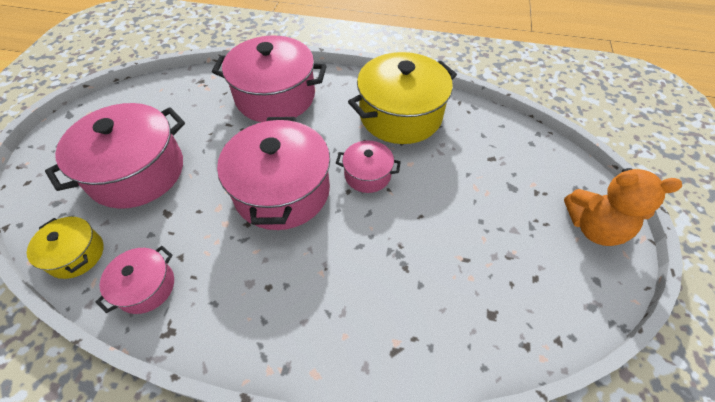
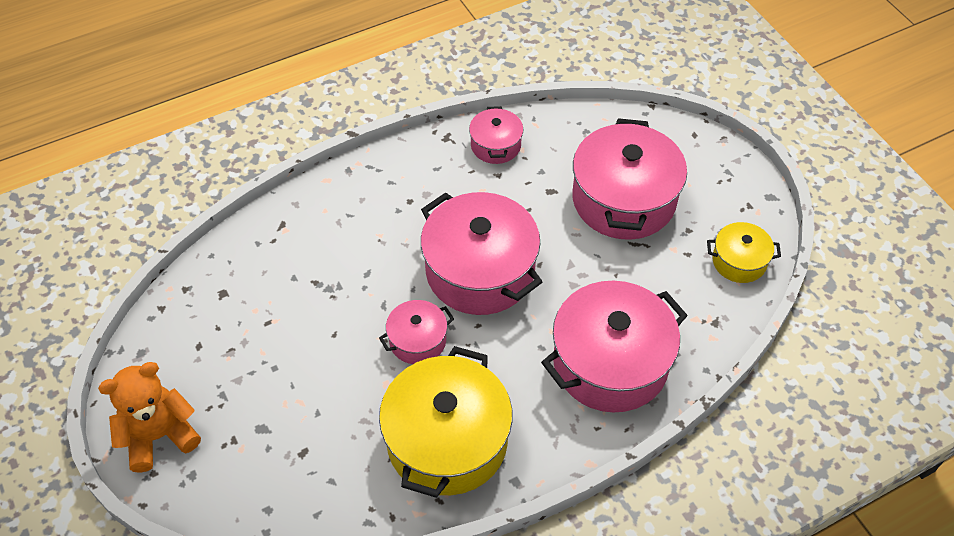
camera: 140 degrees right, 0 degrees up
yellow pot [27,217,104,279] -> yellow pot moved to [707,222,781,283]

